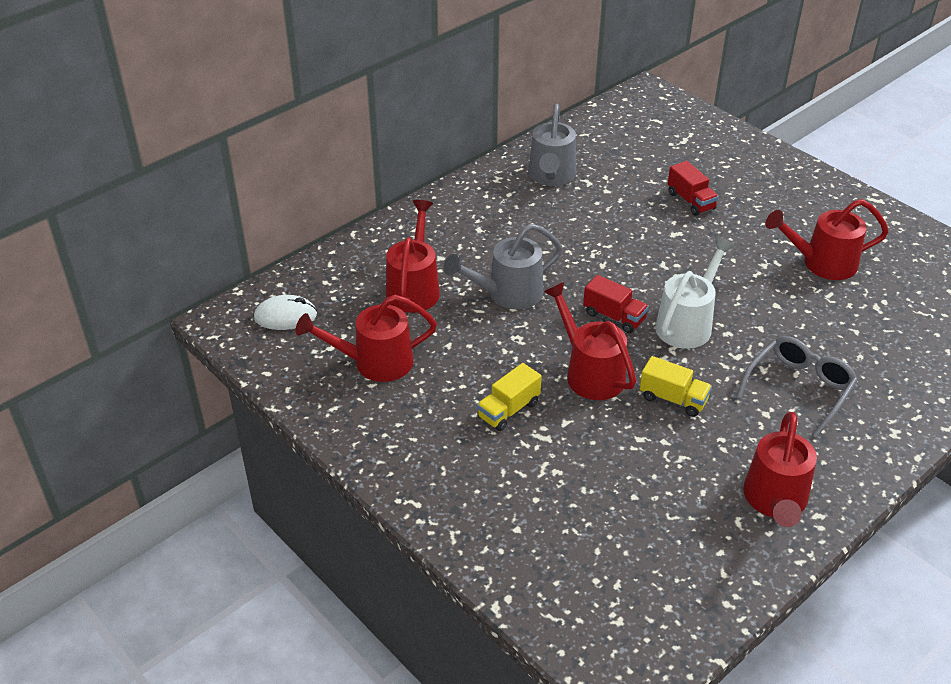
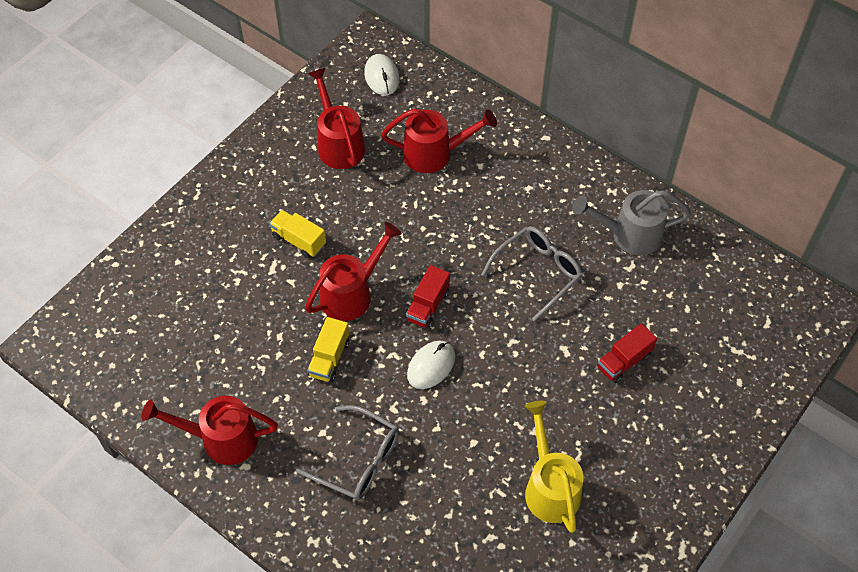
camera: 80 degrees right, 15 degrees up
grey watering can [444,224,563,309] -> none
white watering can [655,237,735,349] -> white mouse [407,341,455,389]
red watering can [765,199,889,280] -> yellow watering can [525,401,583,533]
none -> grey glasses [481,226,583,322]

